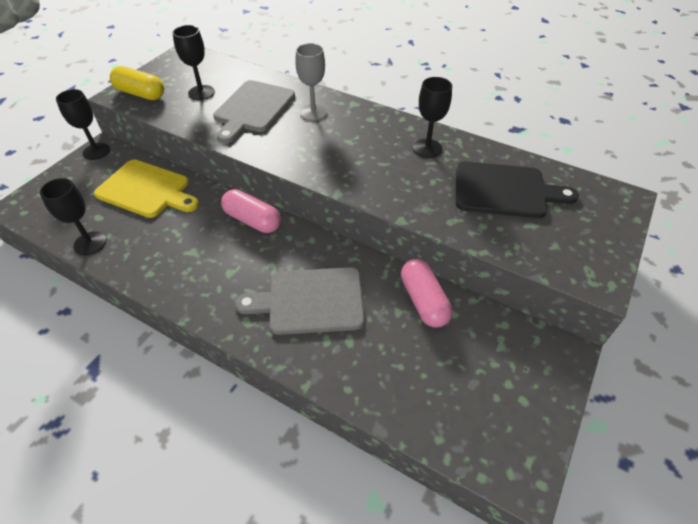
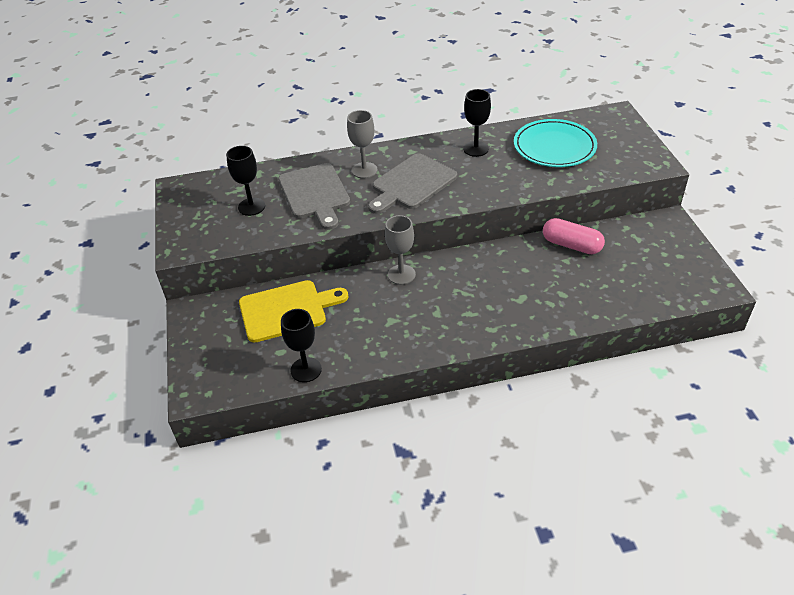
camera: 40 degrees left, 5 degrees down
black goblet [56,89,110,160] -> none
yellow capsule [110,66,164,100] -> none
pink capsule [221,189,281,233] -> grey goblet [385,215,416,285]
grey cutting board [235,267,365,335] -> grey cutting board moved to [368,153,457,214]
black cutting board [456,161,579,218] -> turquoise plate [514,119,597,167]

